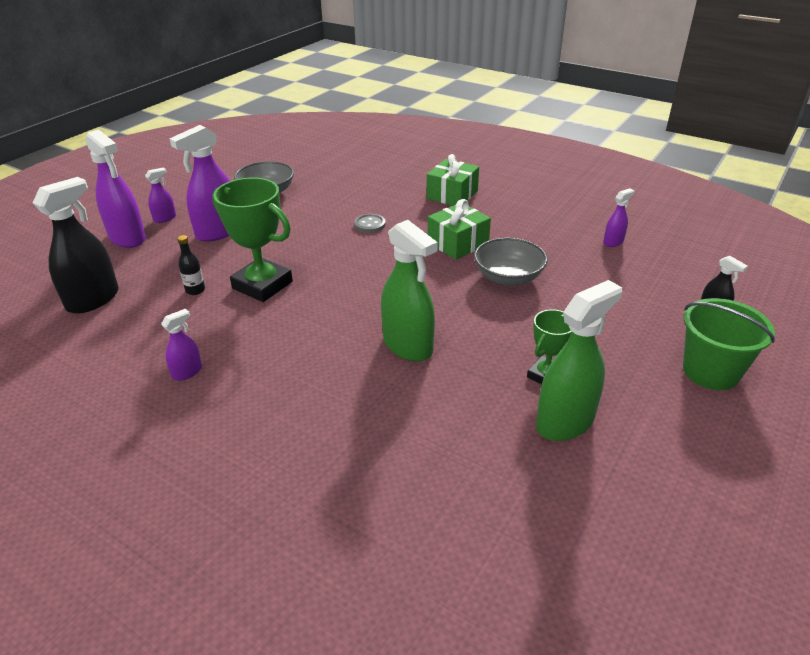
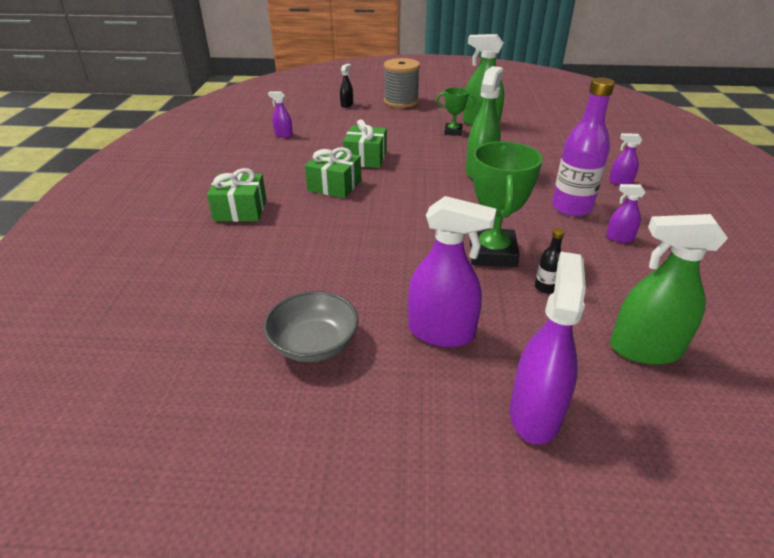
camera: 120 degrees left, 0 degrees up
black spray bottle [33,177,119,314] -> green spray bottle [610,214,728,365]
purple spray bottle [145,168,176,223] -> purple spray bottle moved to [609,133,642,185]
grey button [354,214,386,233] -> none
grey bowl [474,238,548,286] -> green gift [343,119,387,168]
green bucket [683,298,775,390] -> grey spool [384,58,420,108]
none -> purple bottle [552,77,615,216]

